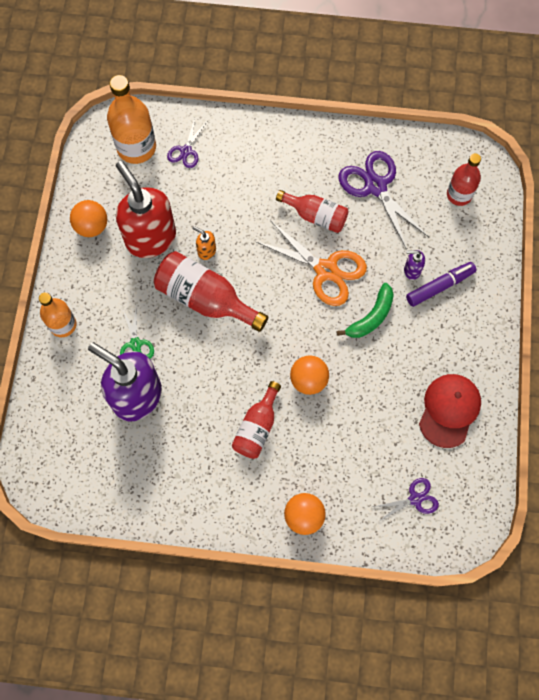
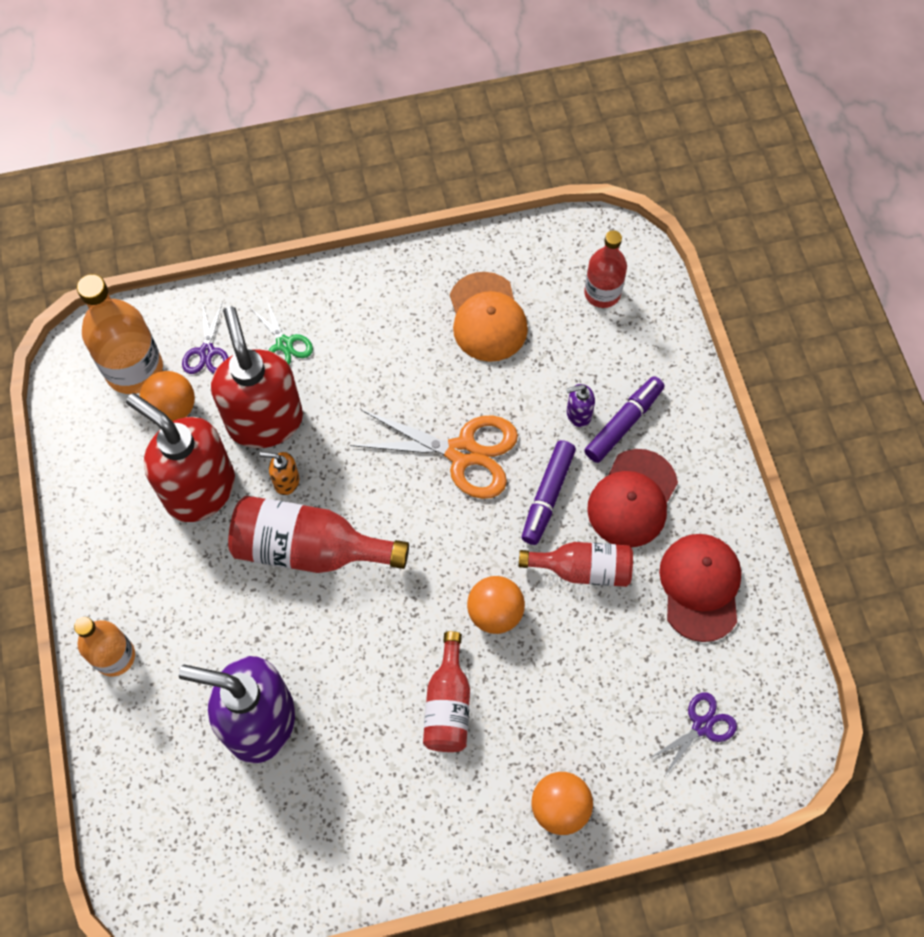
camera: 20 degrees left, 5 degrees down
orange ball [70,200,107,237] -> orange ball moved to [139,371,195,421]
green scissors [120,304,154,359] -> green scissors moved to [248,297,313,365]
red bottle [276,190,349,233] -> red bottle moved to [519,542,633,587]
green banana [337,283,394,338] -> purple marker [522,440,576,545]
purple scissors [338,151,429,250] -> orange cap [450,272,528,362]
none -> red soap dispenser [211,306,303,448]
none -> red cap [587,449,678,548]

